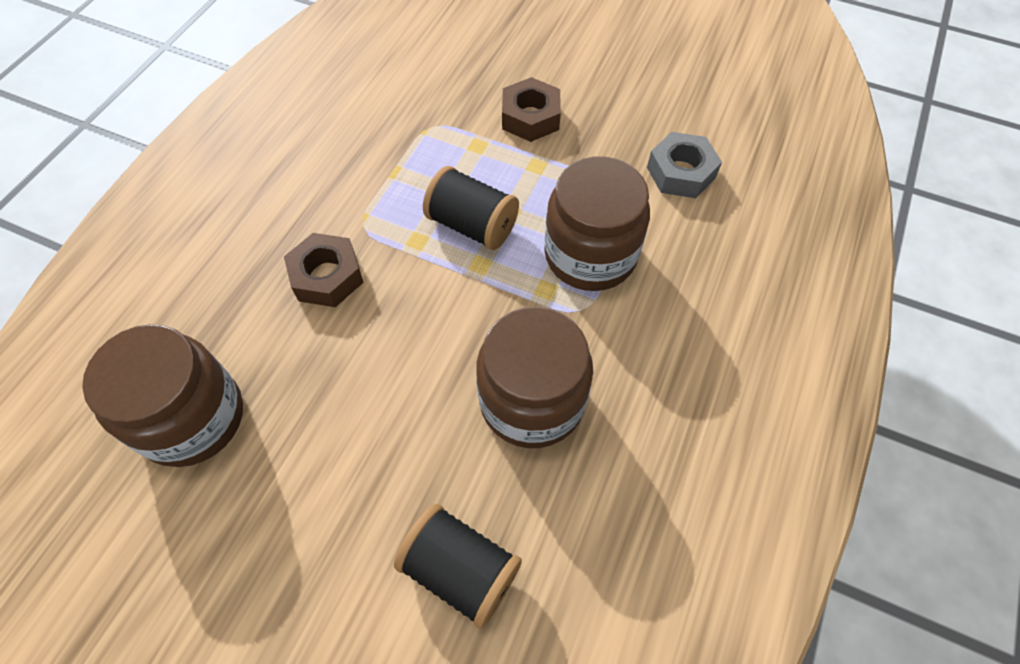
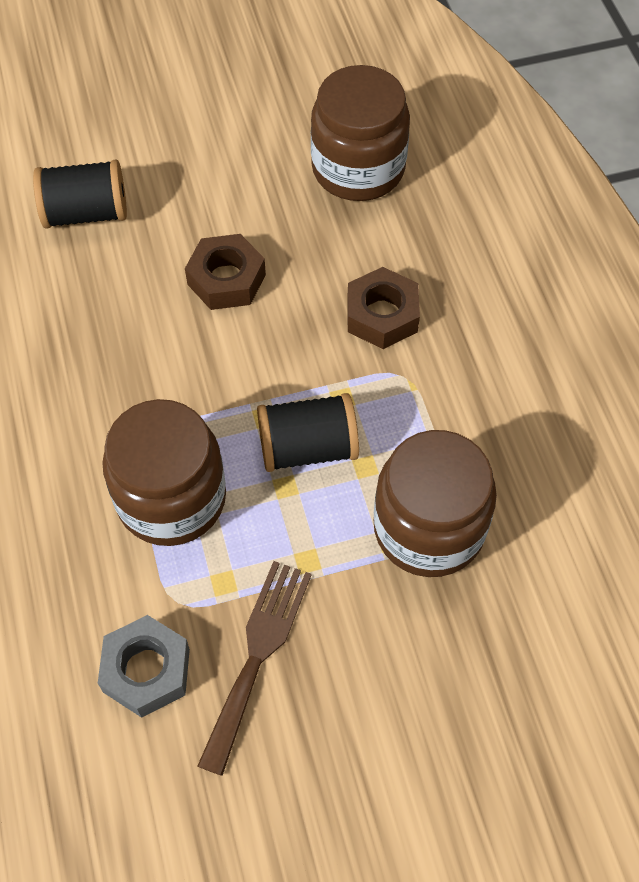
camera: 140 degrees right, 0 degrees up
brown jar [476,307,593,448] -> brown jar moved to [374,430,497,577]
brown nut [502,77,561,142] -> brown nut moved to [185,234,266,310]
none -> brown fork [197,561,312,776]

